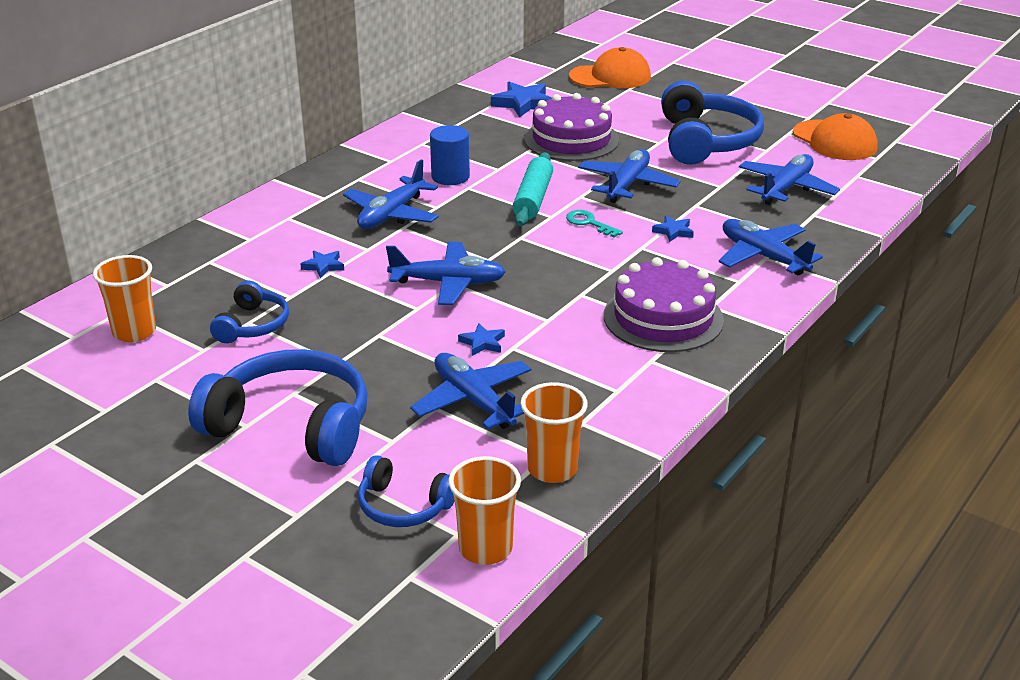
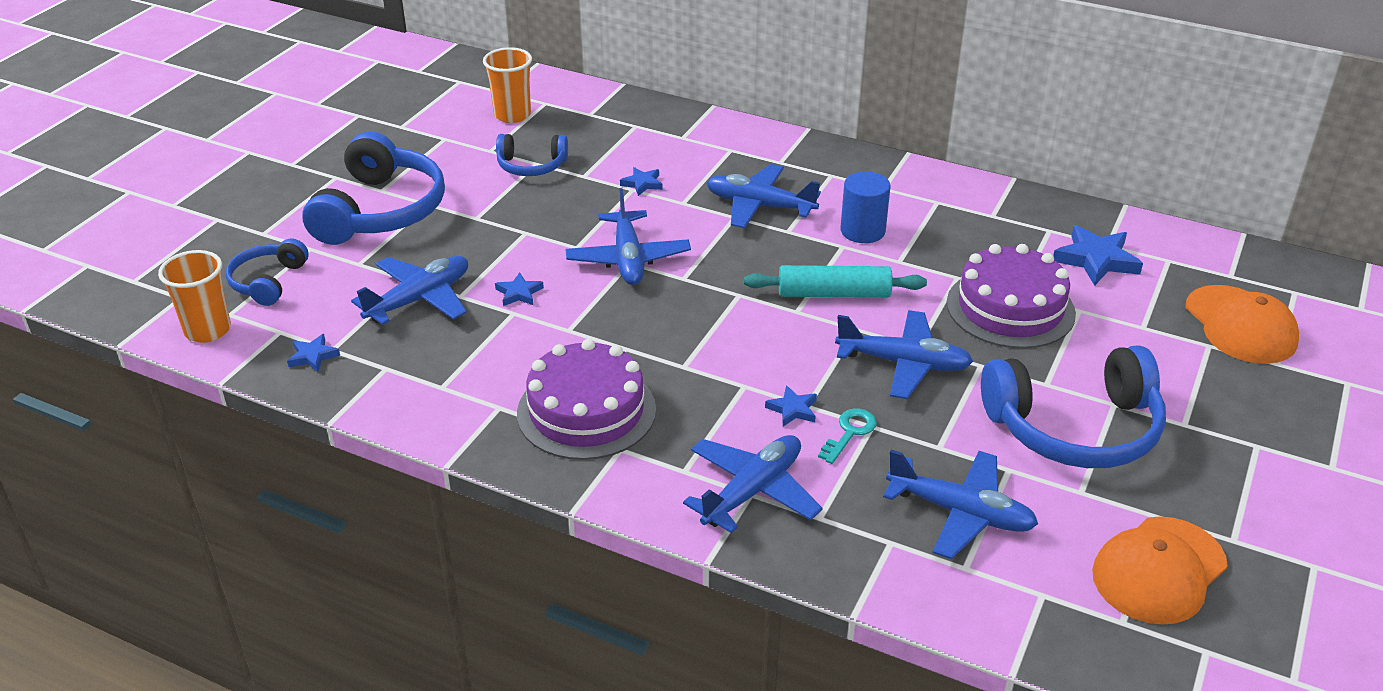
camera: 80 degrees right, 5 degrees up
orange cup [521,382,588,483] -> blue star [287,334,340,372]
turquoise key [566,210,623,237] -> turquoise key moved to [818,409,877,464]

